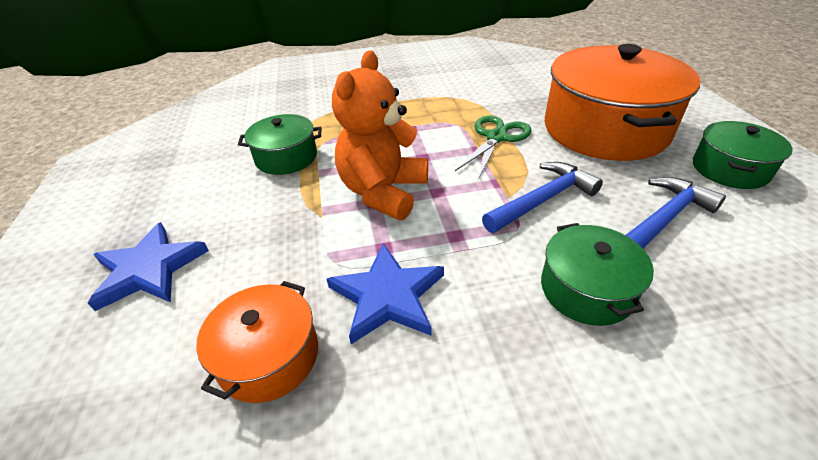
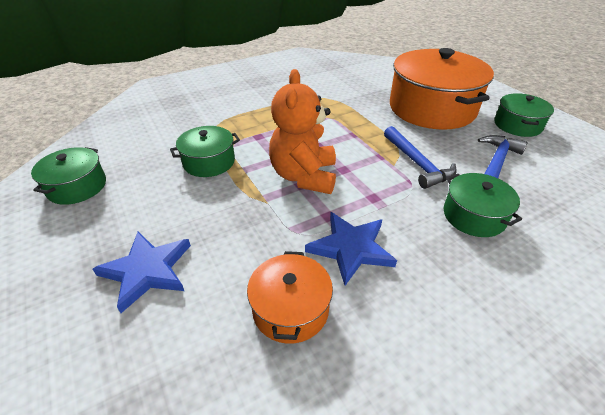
camera: 20 degrees left, 0 degrees up
green scissors [455,115,531,178] -> none
blue hammer [482,162,603,233] -> blue hammer turned 120 degrees clockwise [384,126,457,189]
none -> green pot [31,147,106,205]

